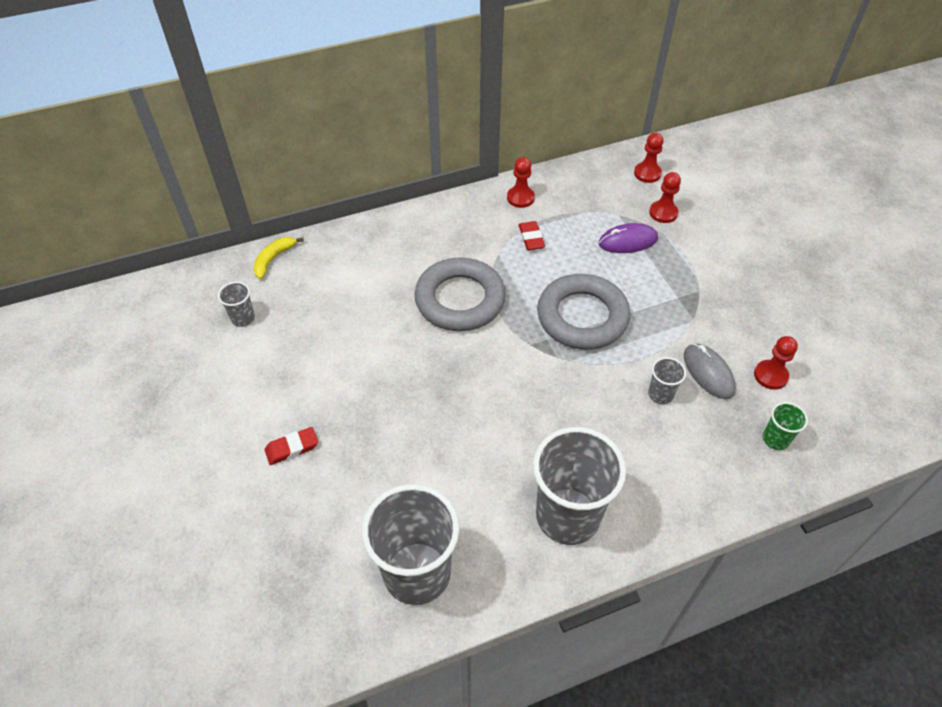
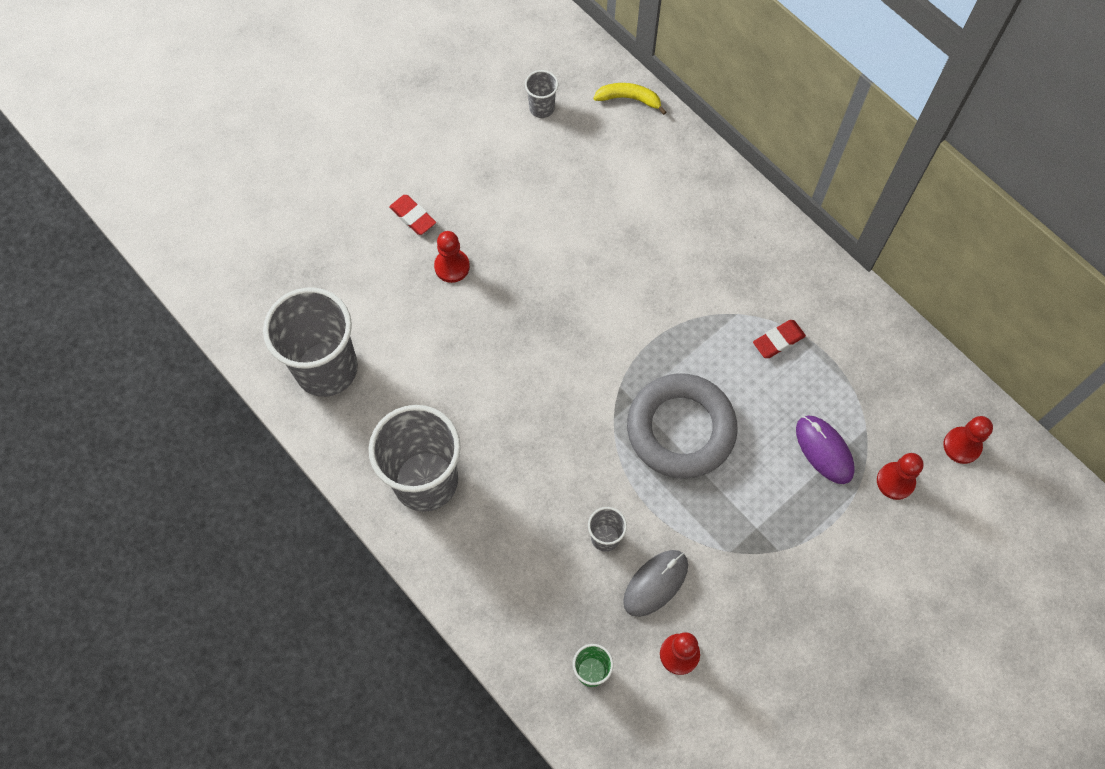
camera: 70 degrees right, 15 degrees up
grey ring [414,257,506,331] -> none
red pawn [507,157,535,208] -> red pawn moved to [434,231,470,283]

